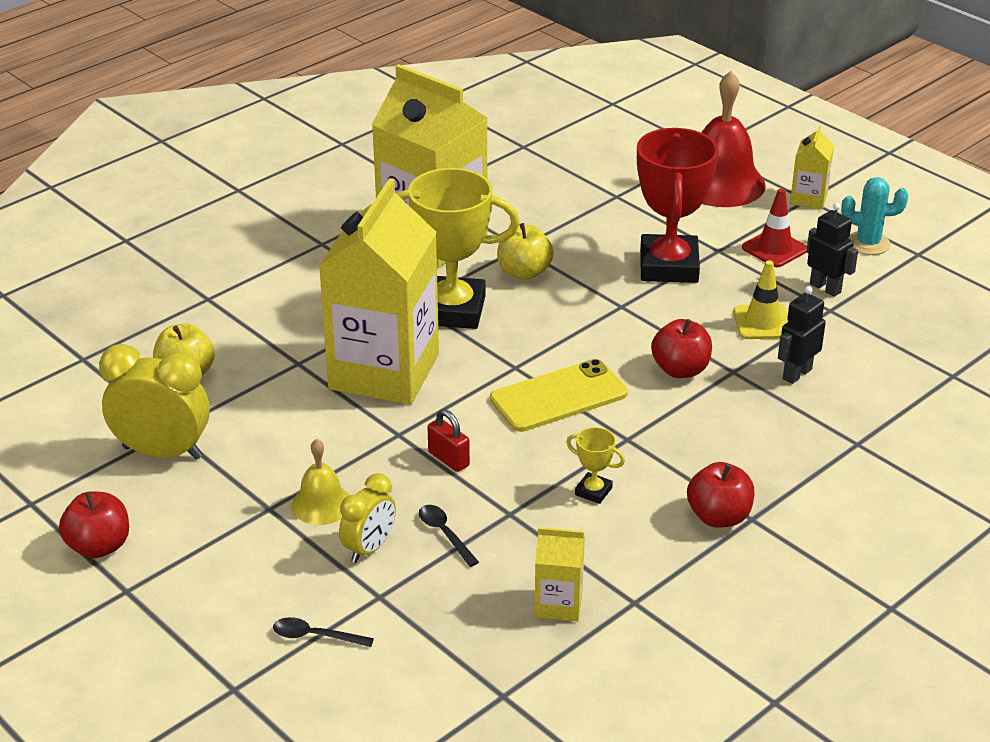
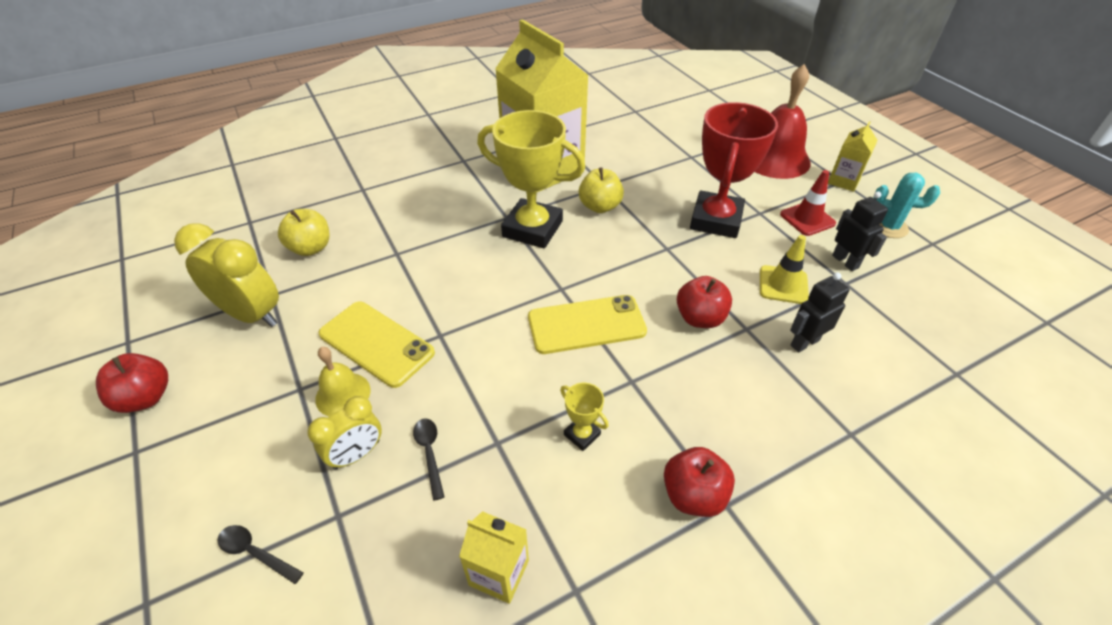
camera: 15 degrees right, 10 degrees up
yellow carton [319,178,439,405] -> none
red padlock [428,409,470,472] -> none
none -> yellow phone [318,302,435,388]

